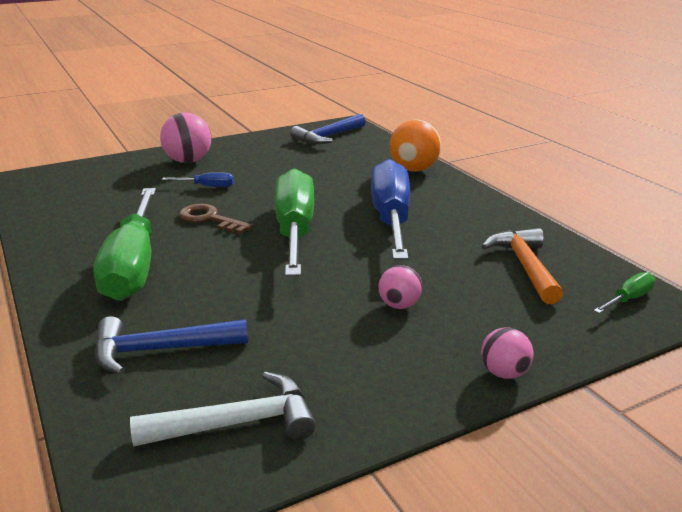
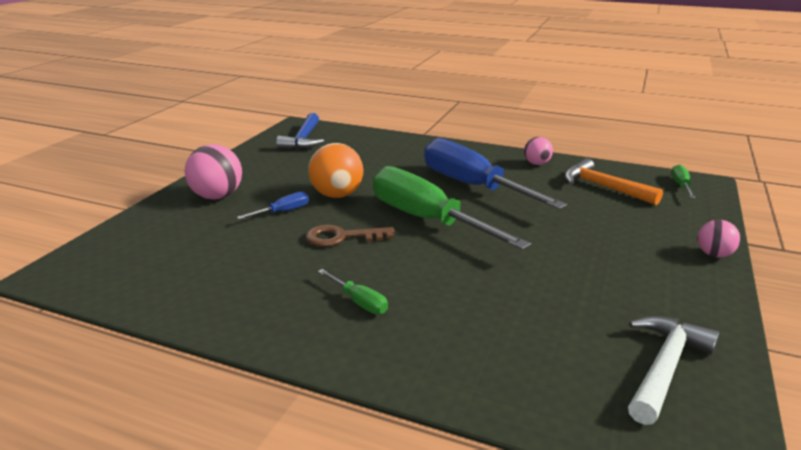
camera: 40 degrees left, 0 degrees up
green screwdriver [94,188,156,301] -> green screwdriver [318,269,388,314], size x0.40
blue hammer [95,316,248,375] -> none
pink ball [378,265,422,309] -> pink ball moved to [524,137,553,165]
orange ball [390,120,441,172] -> orange ball moved to [308,143,363,198]

